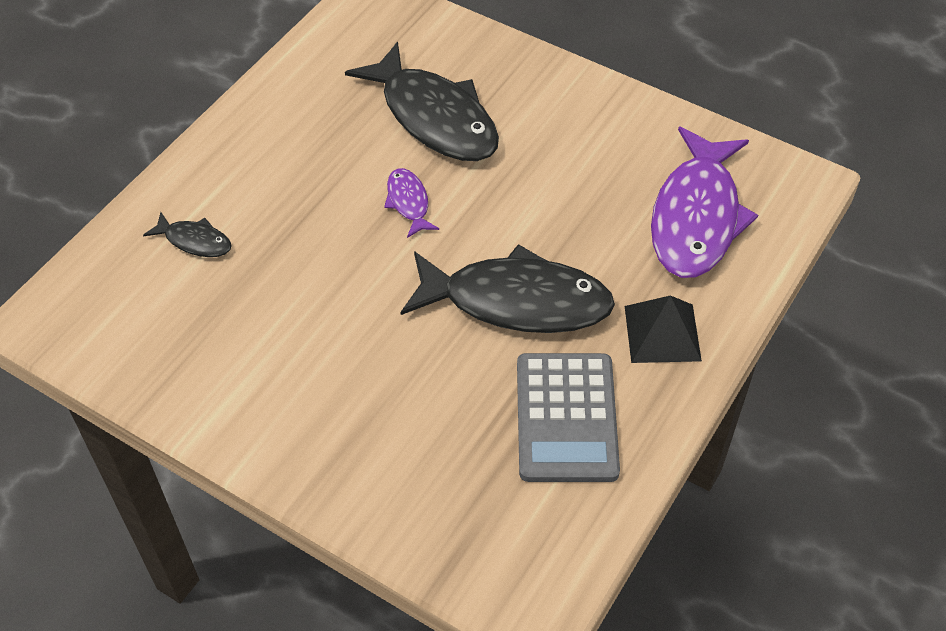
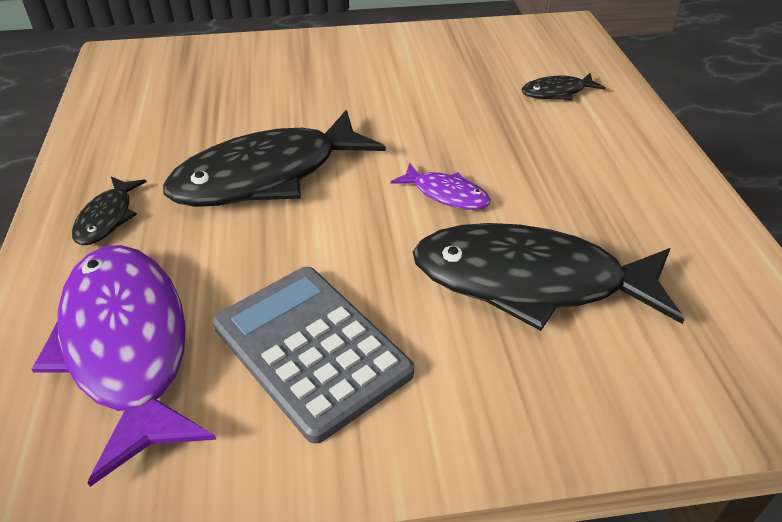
camera: 140 degrees right, 10 degrees down
grey calculator [517,353,620,482] -> grey calculator moved to [213,267,414,444]
black pyramid [625,295,702,363] -> black fish [72,176,147,245]

